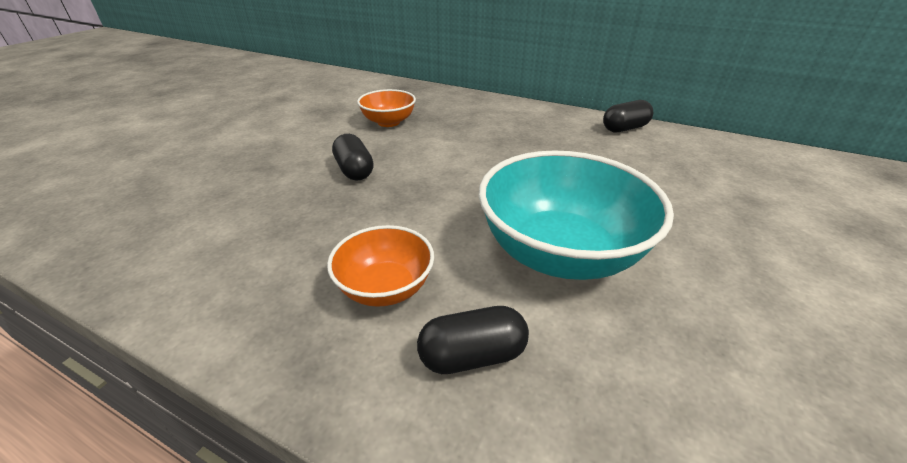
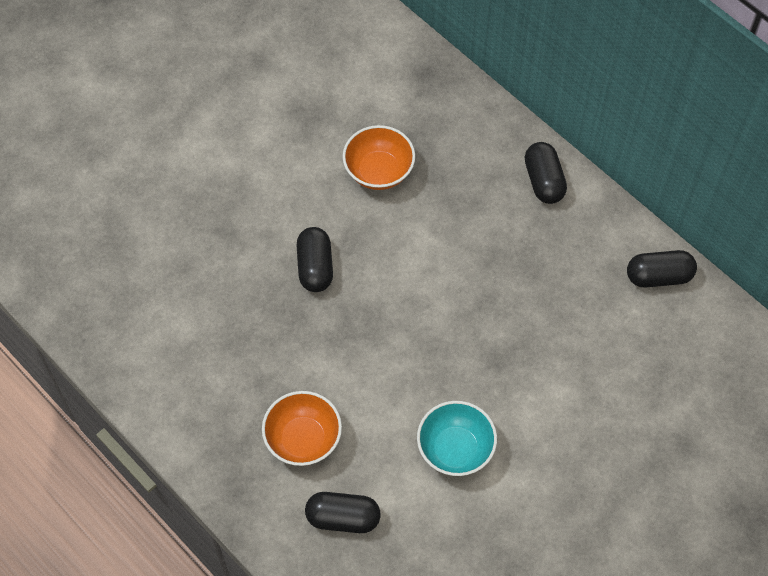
camera: 20 degrees right, 25 degrees up
turquoise bowl [478,150,674,280] -> turquoise bowl [417,401,497,476], size x0.54
none -> black capsule [525,142,567,204]

